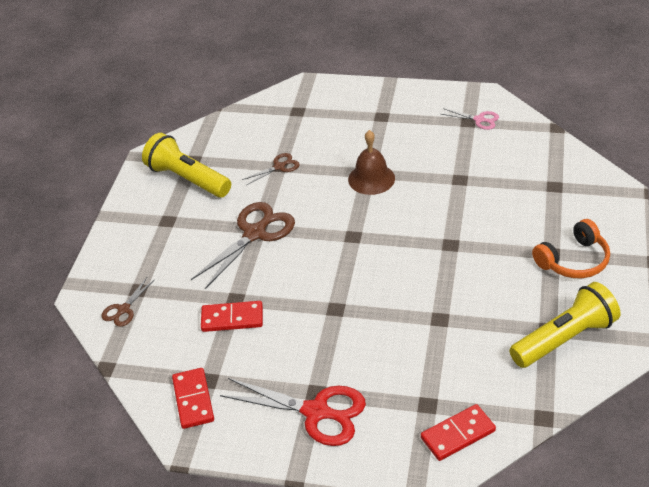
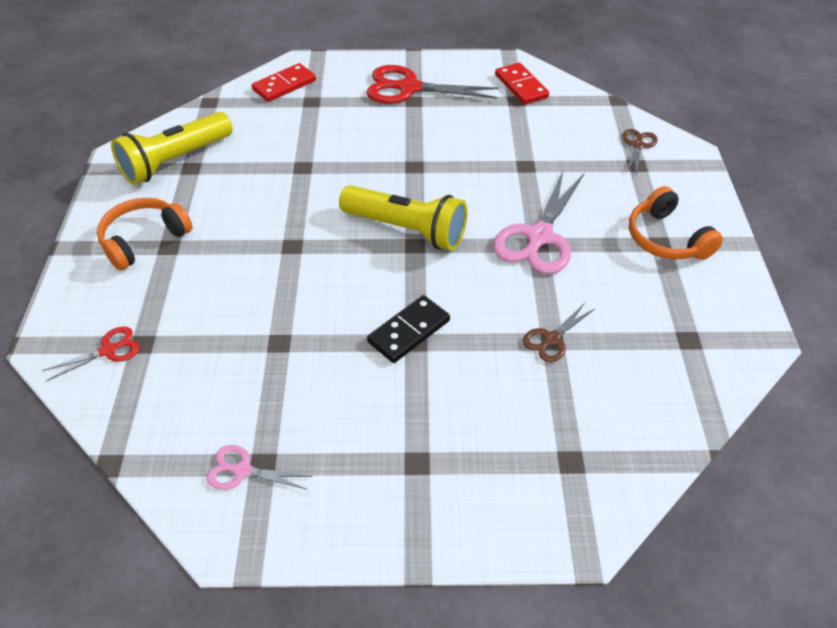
camera: 165 degrees right, 5 degrees up
yellow flashlight [142,133,231,198] -> yellow flashlight moved to [339,185,467,250]
brown scissors [191,202,295,289] -> pink scissors [493,169,584,274]
red domino [201,301,263,332] -> none
brown bell [348,130,395,195] -> black domino [367,295,450,363]
none -> red scissors [42,326,139,381]
none -> orange headphones [629,186,723,260]

